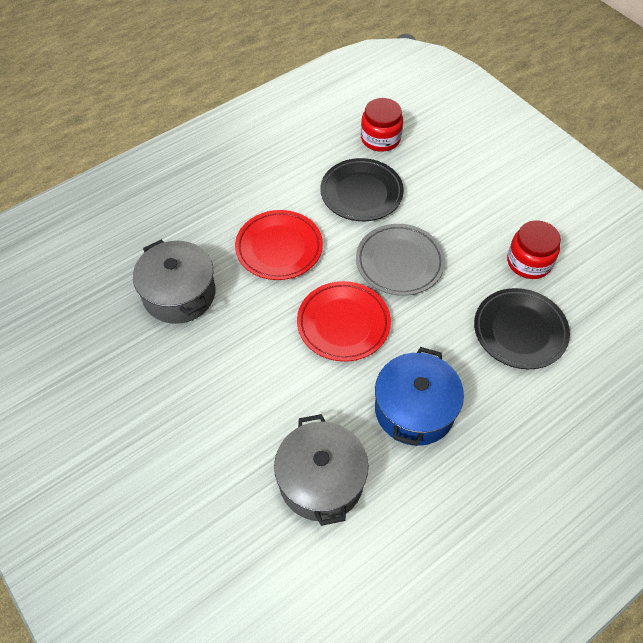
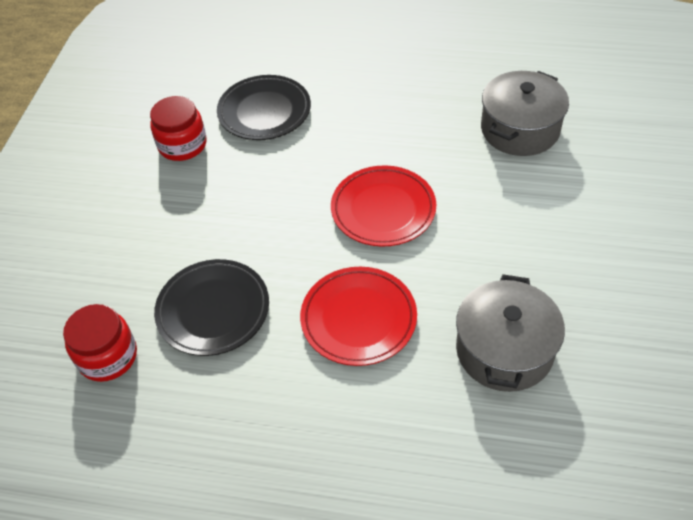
camera: 130 degrees left, 5 degrees down
grey plate [356,224,445,296] -> none
blue pot [375,347,464,446] -> none

